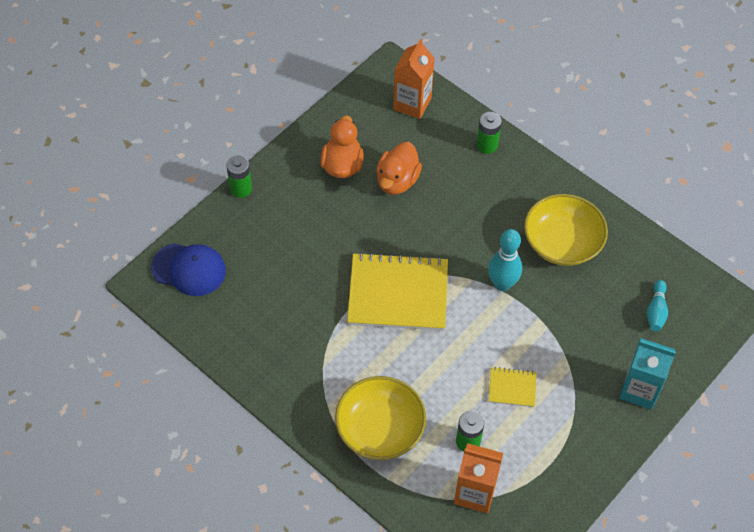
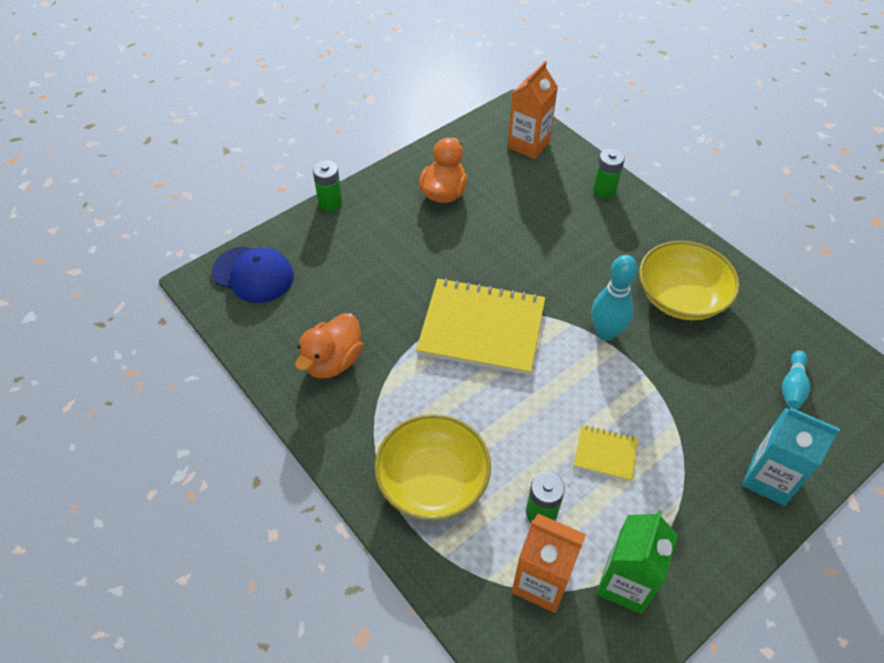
camera: 10 degrees right, 5 degrees down
orange duck [376,142,422,195] -> orange duck moved to [295,313,363,379]
none -> green carton [596,510,678,614]

